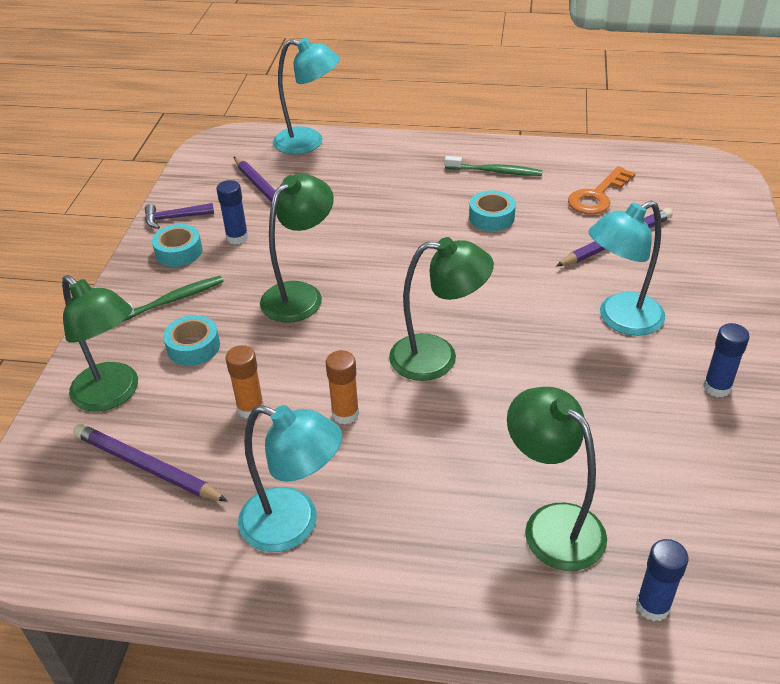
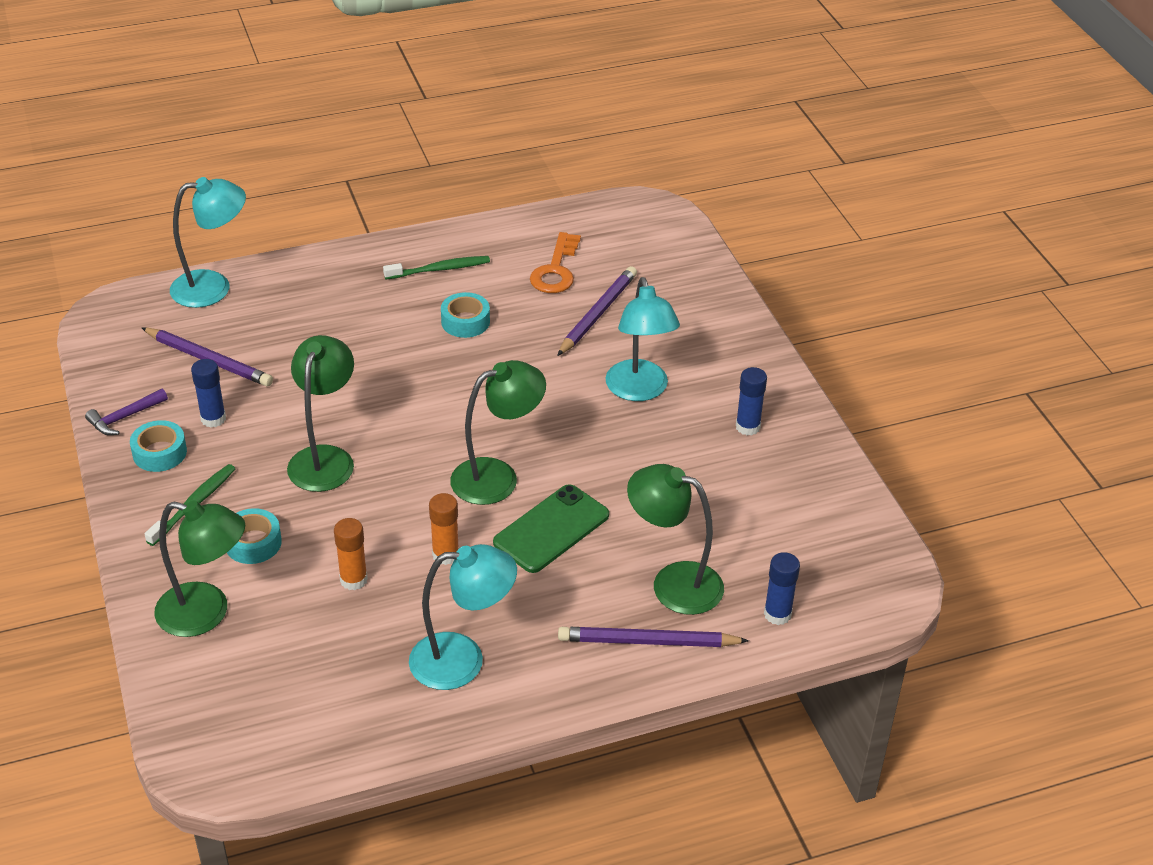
camera: 30 degrees left, 0 degrees up
purple pencil [73,424,228,502] -> purple pencil moved to [558,627,749,647]
turquoise lamp [588,201,665,336] -> turquoise lamp turned 45 degrees counterclockwise [605,277,680,401]
none -> green phone [493,484,609,573]

